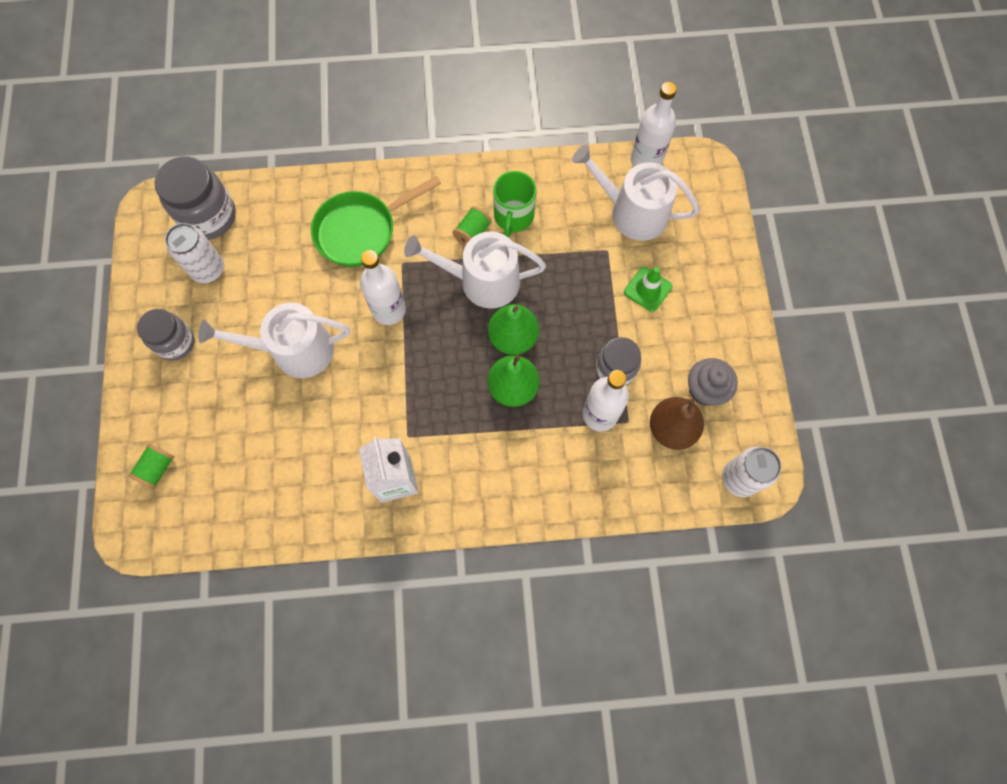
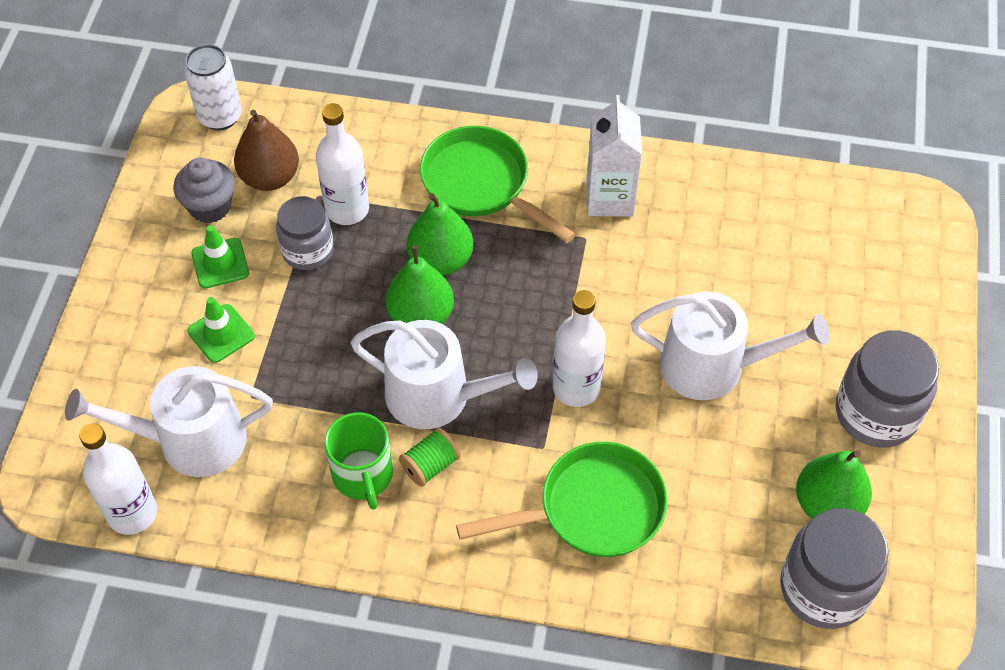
camera: 165 degrees left, 15 degrees down
green spool [128,444,174,489] -> none
grey jar [137,309,195,361] -> grey jar [836,330,939,448], size x1.51
white can [165,223,224,283] -> green pear [796,450,872,519]
green mug [493,171,536,238] -> green mug turned 135 degrees clockwise [324,412,393,510]
white watering can [572,144,700,241] -> white watering can turned 135 degrees clockwise [65,366,273,477]
none -> green traffic cone [191,225,249,289]
none -> green pan [420,126,576,243]

